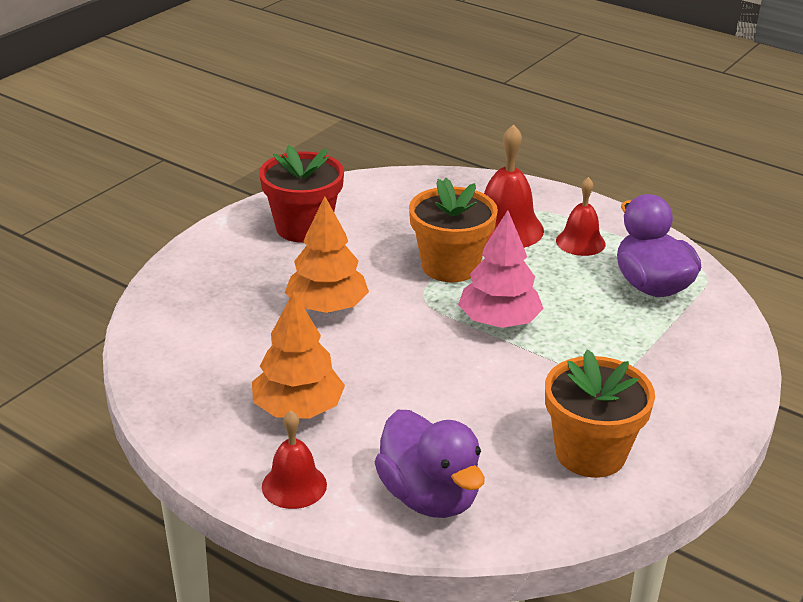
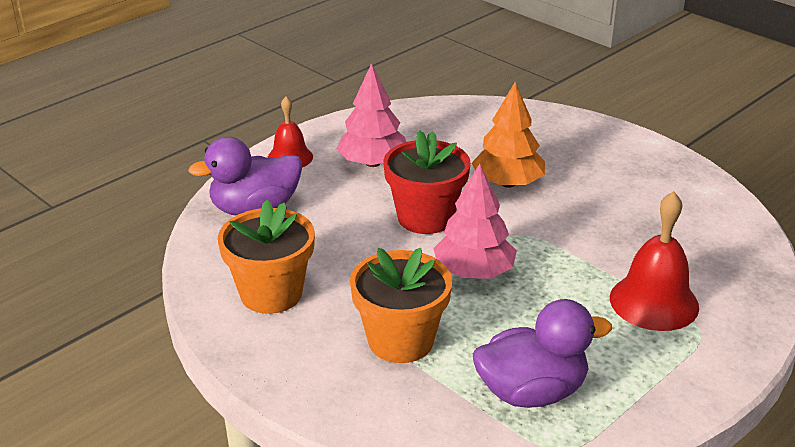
camera: 100 degrees right, 0 degrees up
orange tree [252,291,345,419] -> pink tree [336,63,406,167]
red flower pot [259,145,344,243] -> red flower pot moved to [383,130,471,234]
orange flower pot [409,178,498,282] -> orange flower pot moved to [350,248,452,363]
red bell [556,177,605,256] -> none

